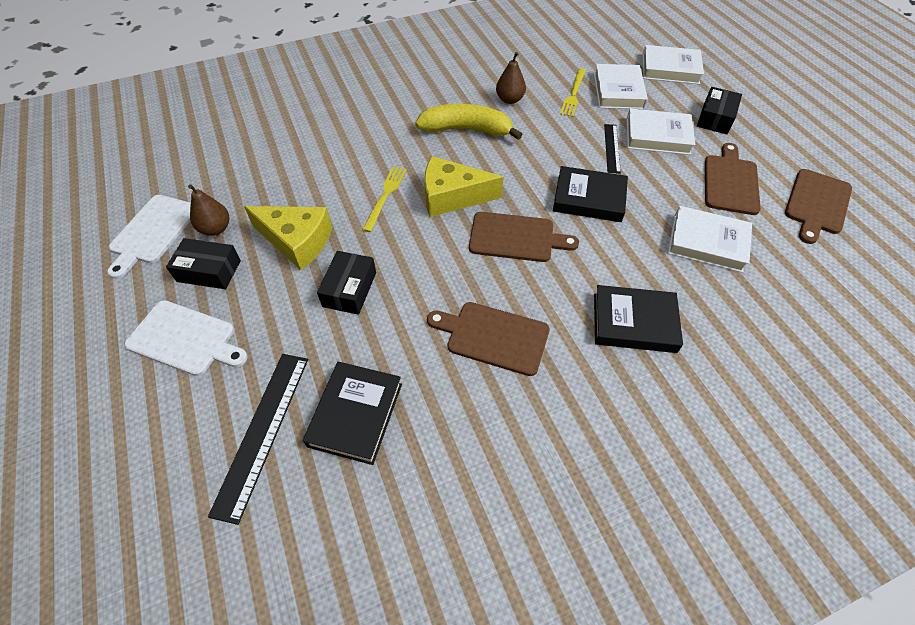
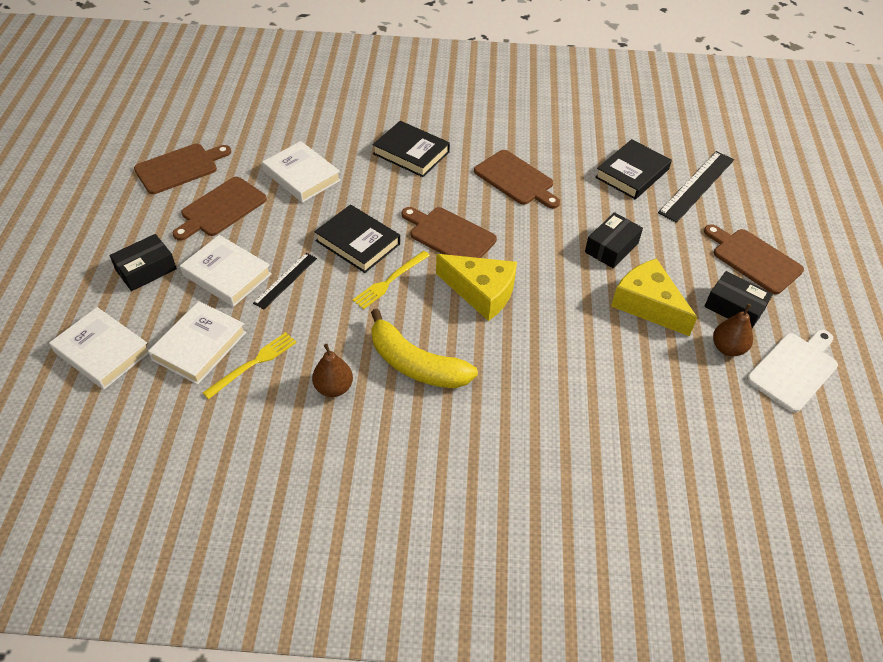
camera: 155 degrees left, 5 degrees down
white cutting board [124,300,248,376] -> brown cutting board [704,224,804,294]
yellow fork [362,167,407,232] -> yellow fork moved to [352,251,430,309]

